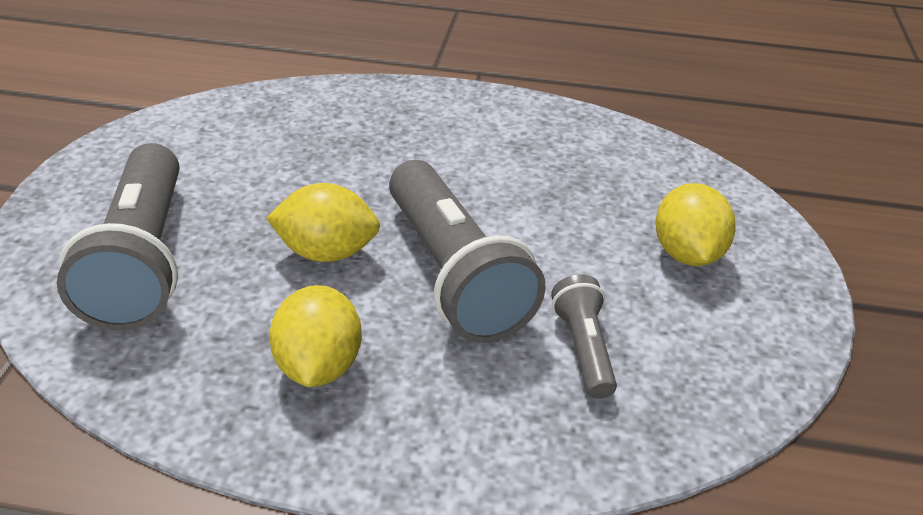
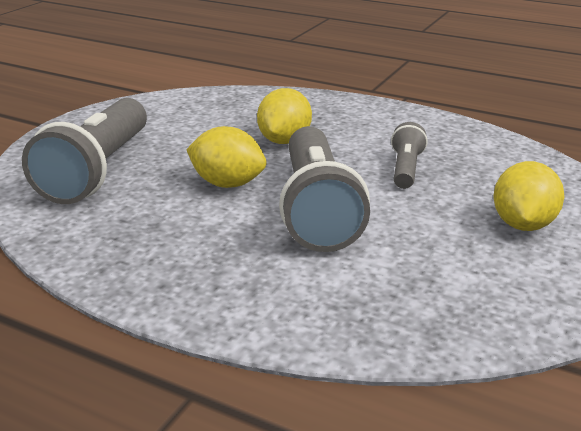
camera: 20 degrees right, 10 degrees down
yellow lemon [269,285,362,387] -> yellow lemon moved to [257,88,312,144]
grey flashlight [551,274,617,399] -> grey flashlight moved to [391,122,428,189]

